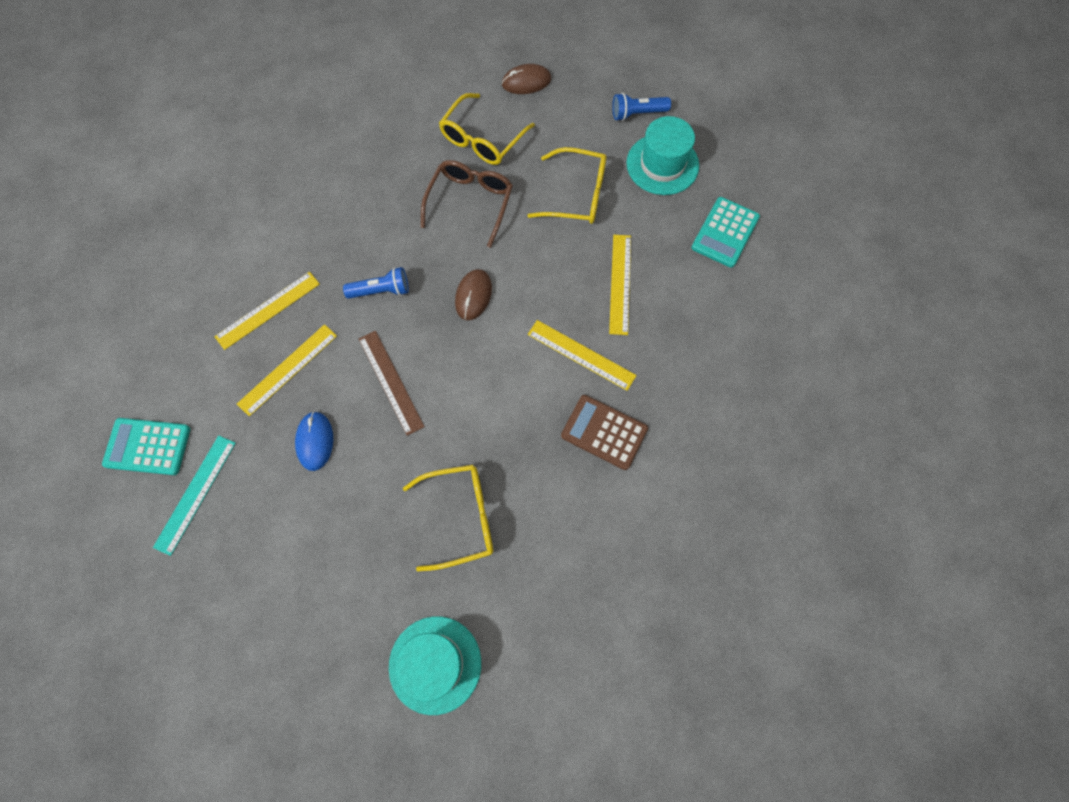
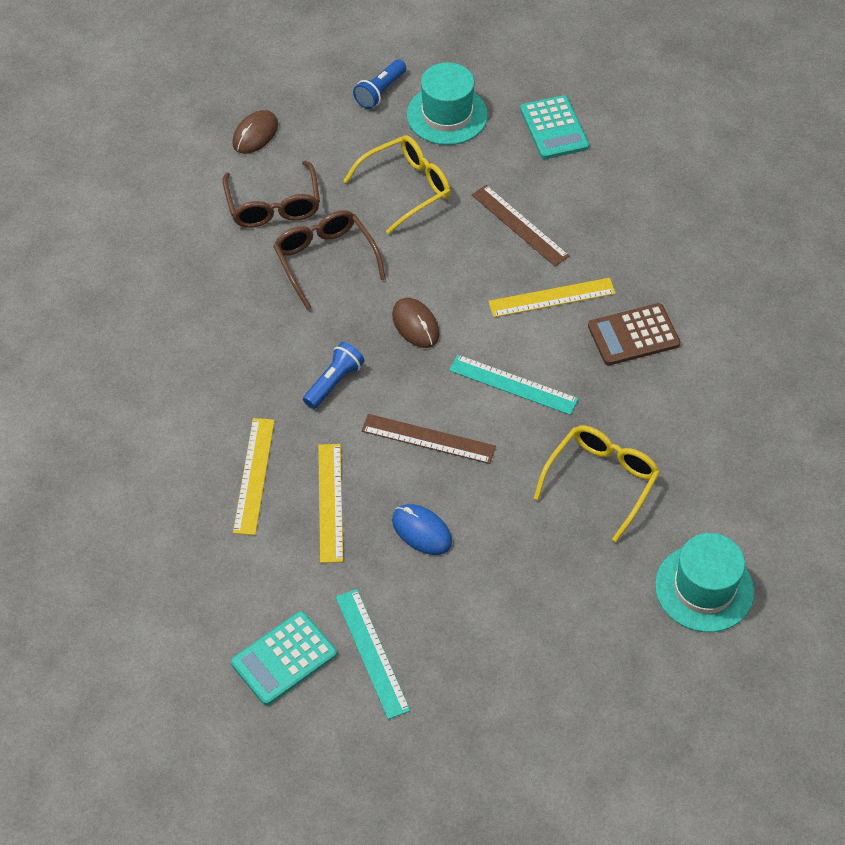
camera: 45 degrees left, 15 degrees down
yellow glasses [439,93,535,165] -> brown glasses [223,161,320,228]
yellow ruler [609,235,631,335] -> brown ruler [472,185,570,266]
none -> turquoise ruler [449,355,579,415]

